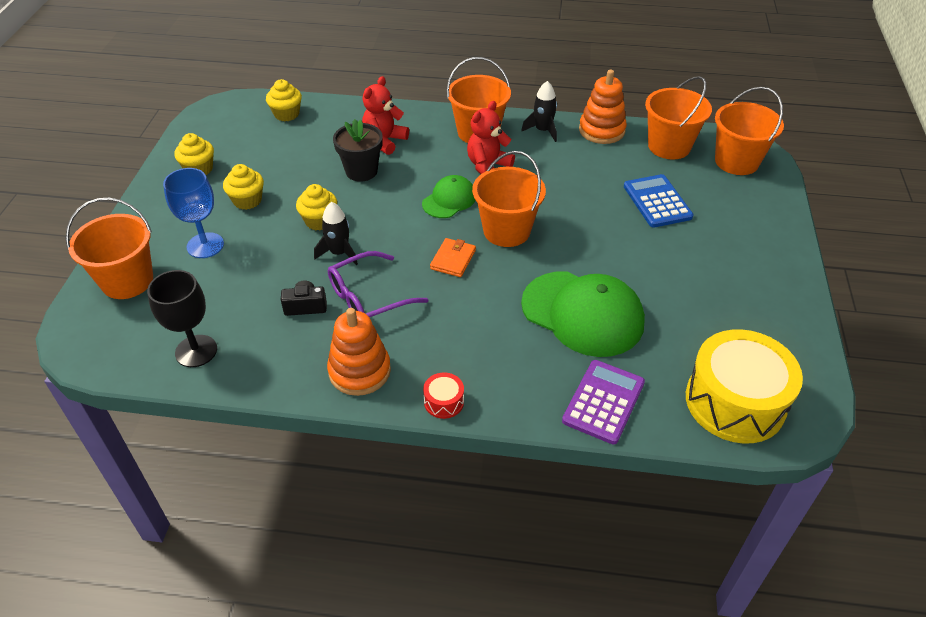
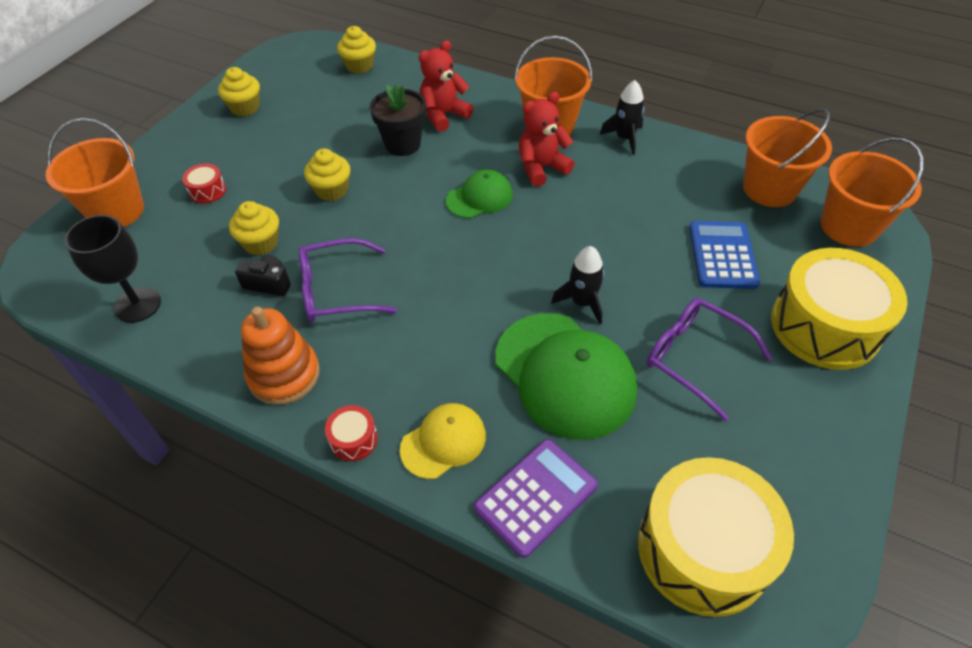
camera: 20 degrees right, 5 degrees up
blue goblet [163,168,224,258] -> red drum [182,163,226,204]
yellow cupcake [223,164,264,210] -> yellow cupcake moved to [229,201,279,255]
black rocket [314,202,358,265] -> black rocket moved to [551,246,604,324]
orange wallet [430,238,476,277] -> none
orange bucket [472,151,546,247] -> none
orange stacking toy [579,70,627,144] -> none
none -> yellow cap [400,403,486,479]
none -> purple glasses [647,298,773,421]
none -> yellow drum [771,248,908,370]

